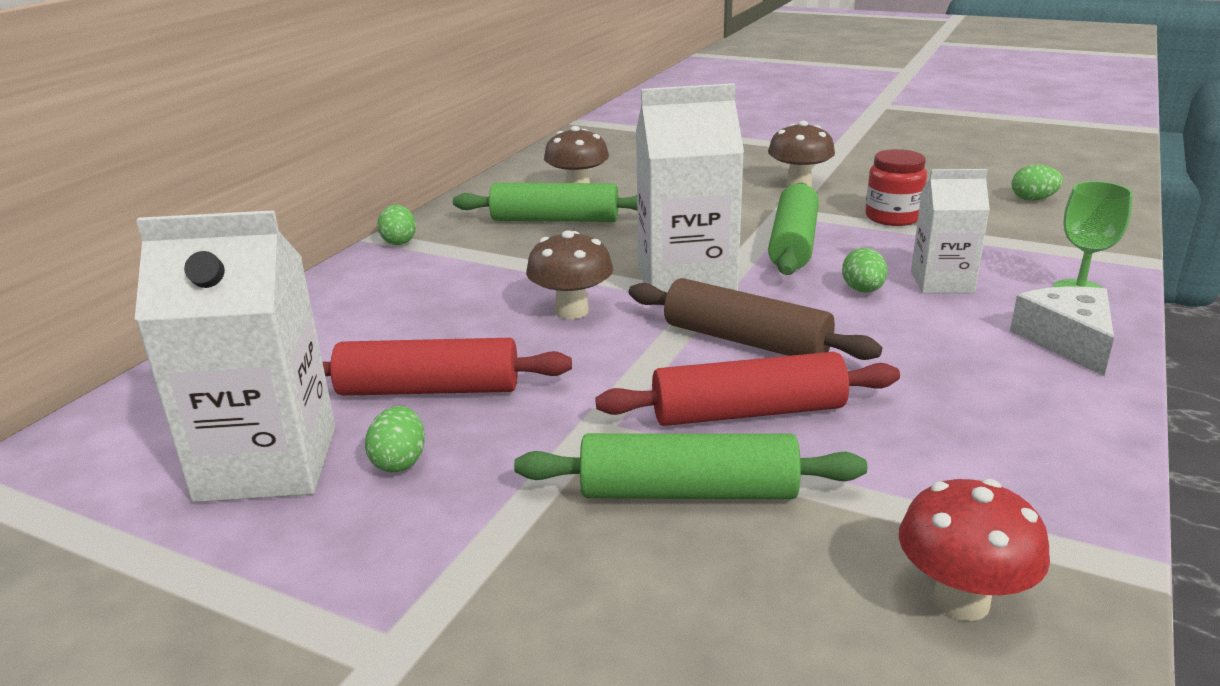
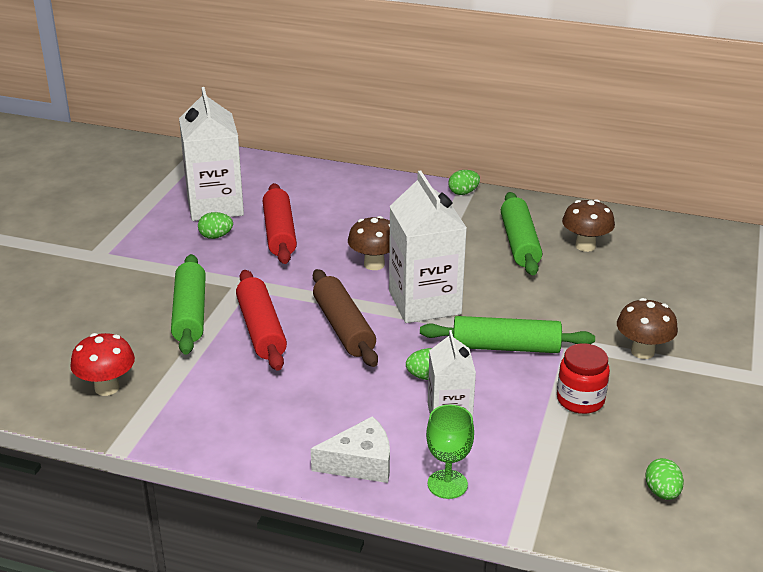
camera: 80 degrees right, 5 degrees up
brown rolling pin [629,278,882,360] -> brown rolling pin turned 45 degrees counterclockwise [313,269,378,367]

